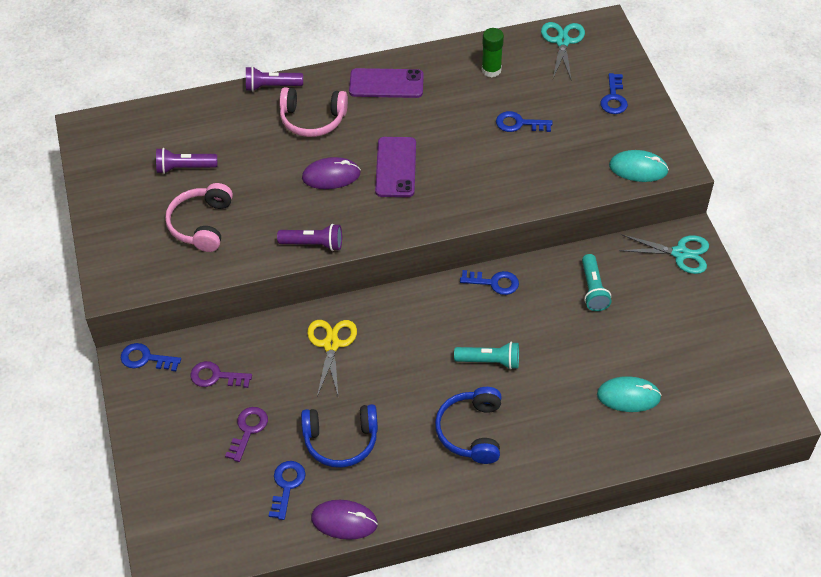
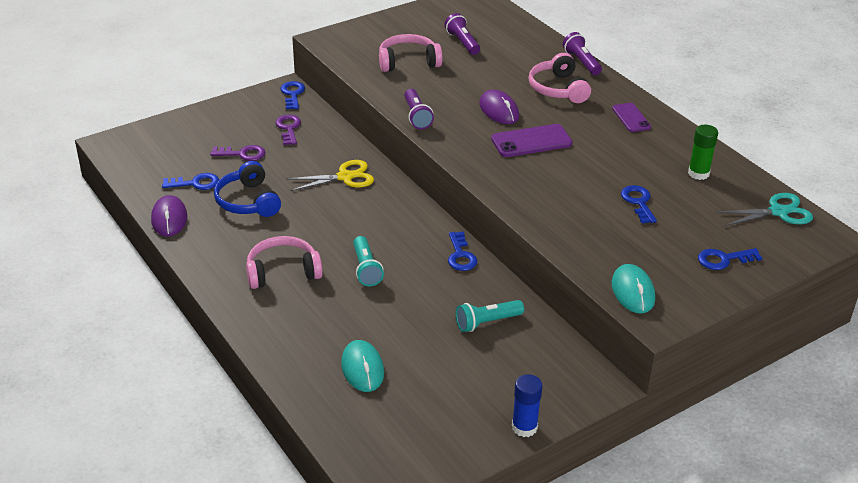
camera: 70 degrees right, 15 degrees down
purple phone [349,68,424,98] -> purple phone [612,103,651,132], size x0.65
blue headphones [435,387,501,464] -> pink headphones [246,236,323,289]
turquoise scissors [619,235,709,274] -> none
none -> blue glue stick [512,374,543,437]

